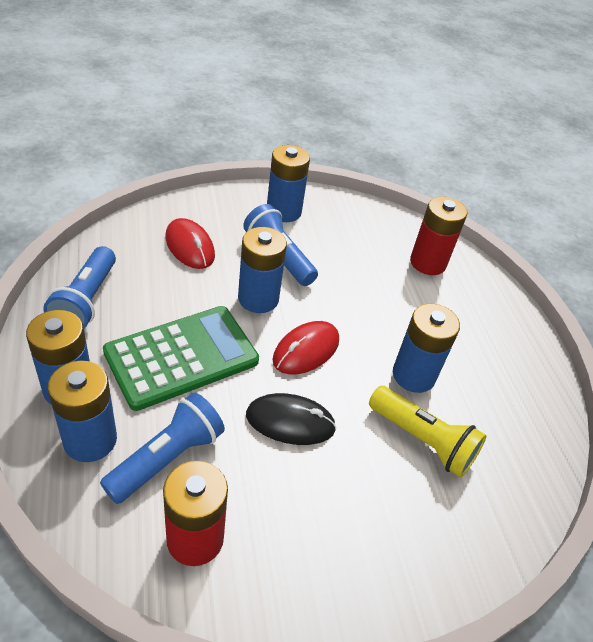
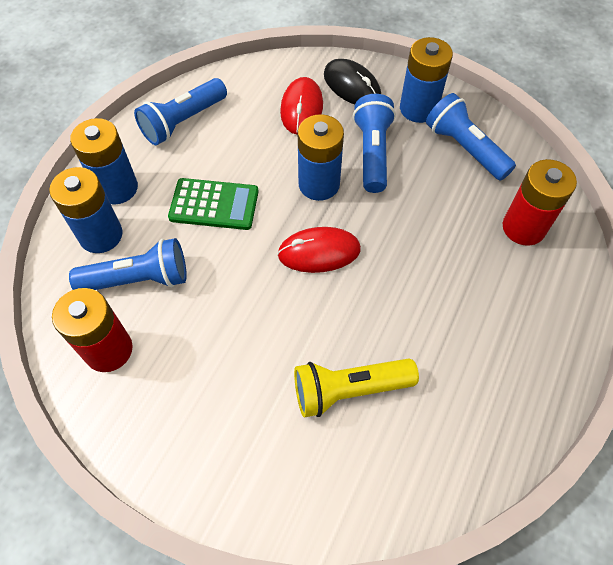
camera: 45 degrees right, 15 degrees up
green calculator [103,306,259,411] -> green calculator [168,178,259,230], size x0.66
black mouse [246,393,337,445] -> black mouse moved to [324,59,381,104]
yellow flashlight [369,386,486,478] -> yellow flashlight turned 90 degrees clockwise [294,358,419,417]
blue battery [393,304,460,393] -> none
none -> blue flashlight [426,93,516,181]

